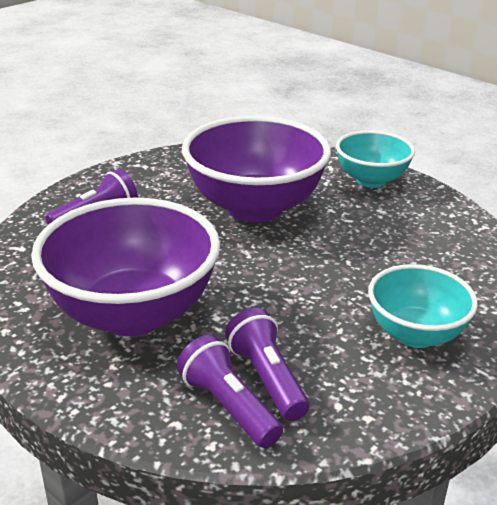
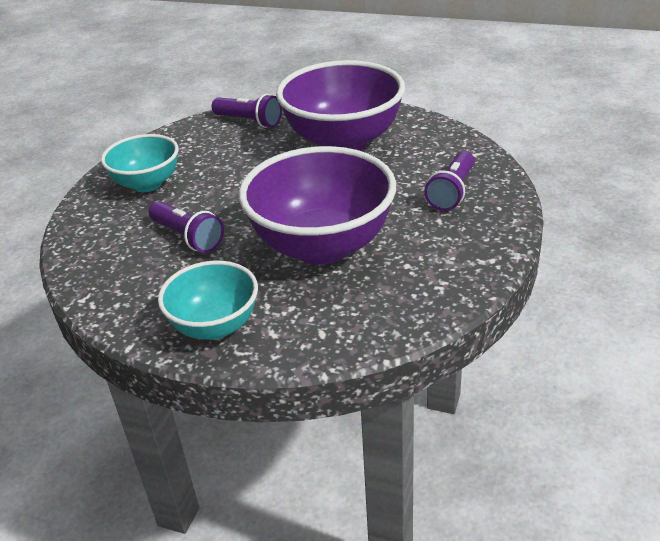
camera: 160 degrees right, 5 degrees up
purple flashlight [225,308,310,421] -> purple flashlight moved to [149,201,224,253]

